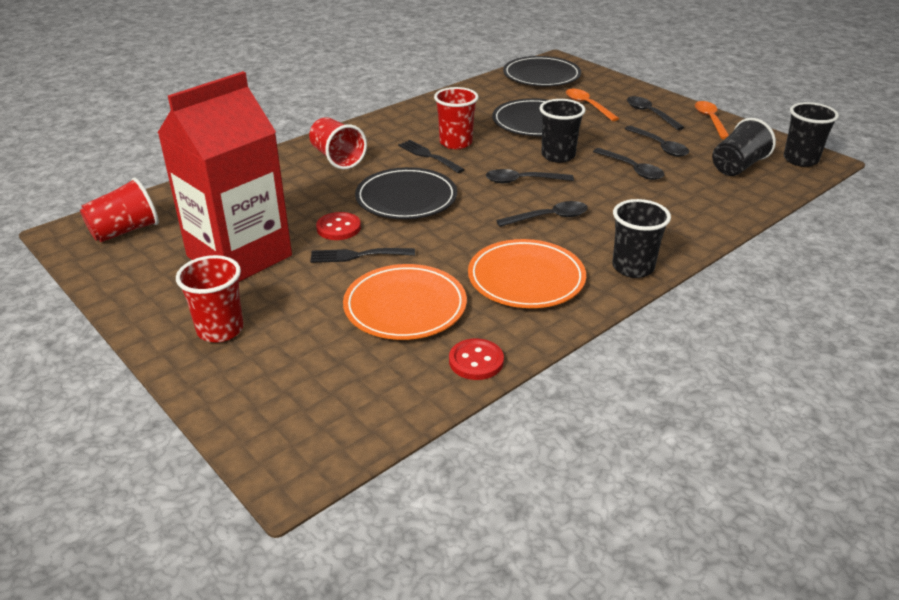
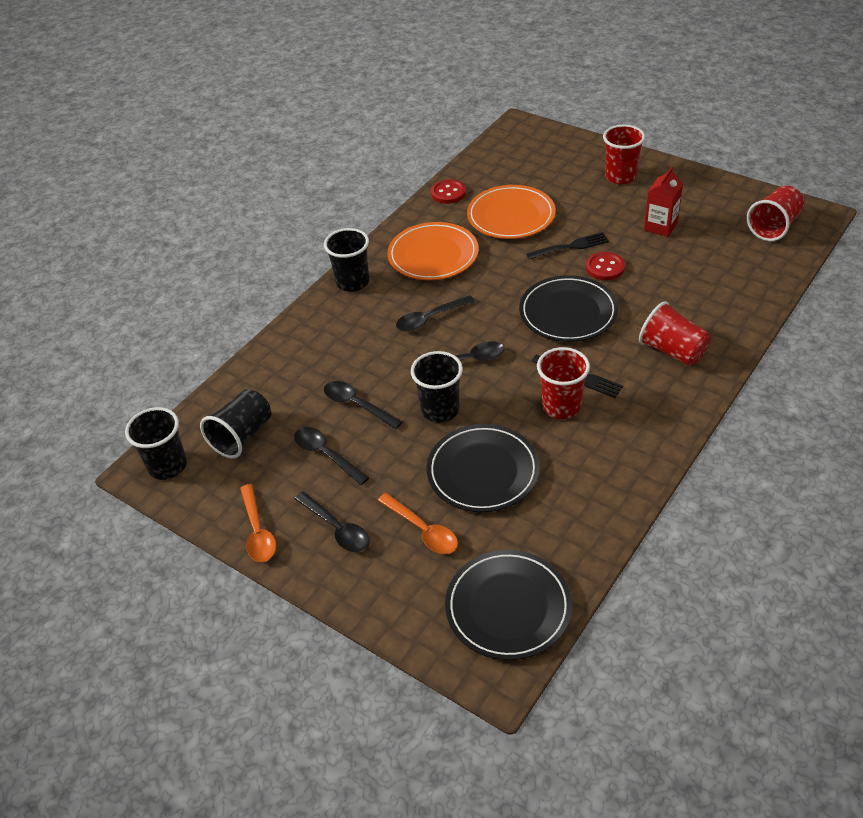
camera: 170 degrees right, 10 degrees up
red carton [157,71,292,282] -> red carton [644,167,683,237], size x0.43

